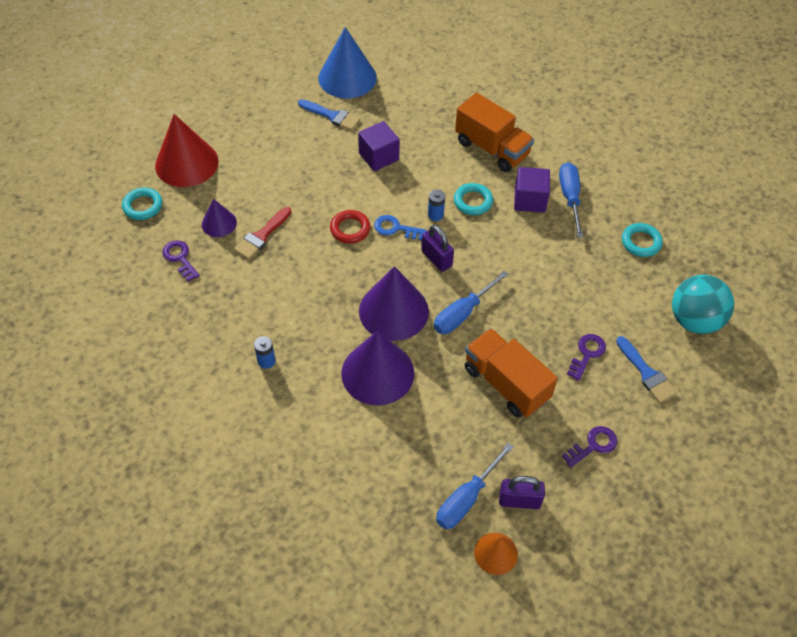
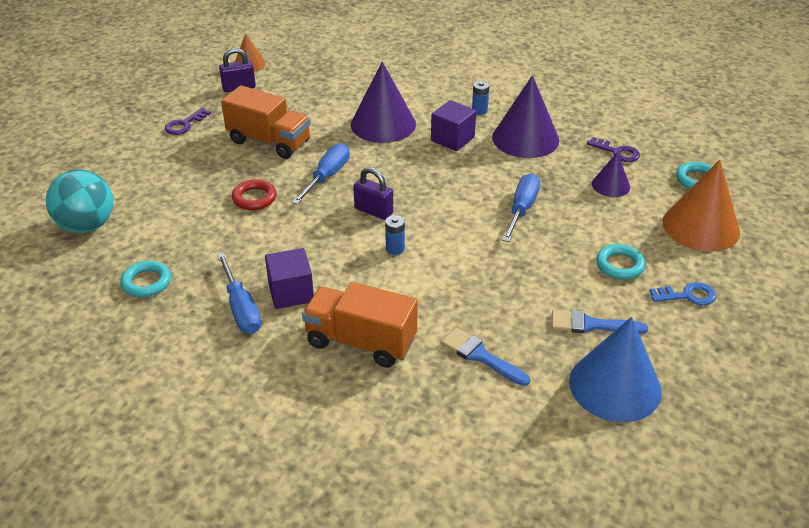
camera: 160 degrees right, 15 degrees down
red cone [155,114,219,187] -> orange cone [663,160,740,251]
red brush [234,207,291,259] -> none
red ring [330,210,370,244] -> red ring moved to [232,179,277,210]
purple cube [358,121,400,171] -> purple cube moved to [431,100,476,151]
purple cone [359,266,429,341] -> purple cone moved to [492,75,559,158]
blue key [374,215,426,240] -> blue key moved to [650,282,716,305]
blue screwdriver [436,443,514,529] -> blue screwdriver moved to [502,174,540,242]
turquoise ring [454,183,493,215] -> turquoise ring moved to [596,244,646,280]
purple key [567,334,606,381] -> none
blue brush [616,336,677,403] -> blue brush moved to [441,328,530,386]

